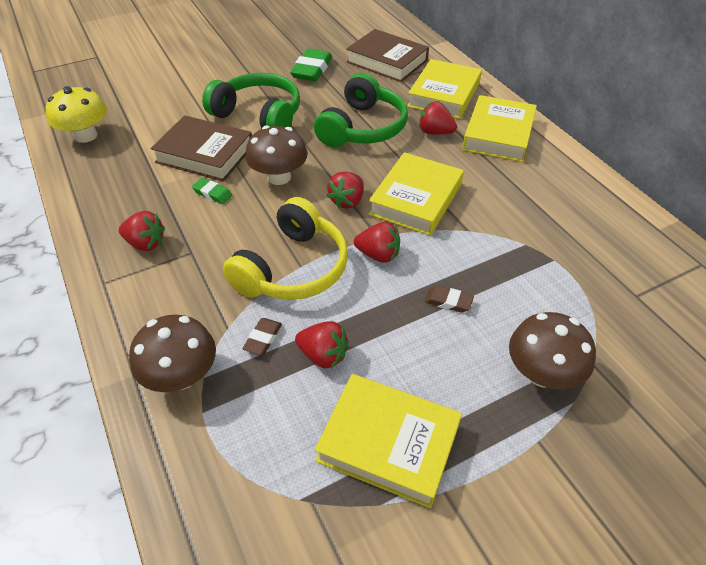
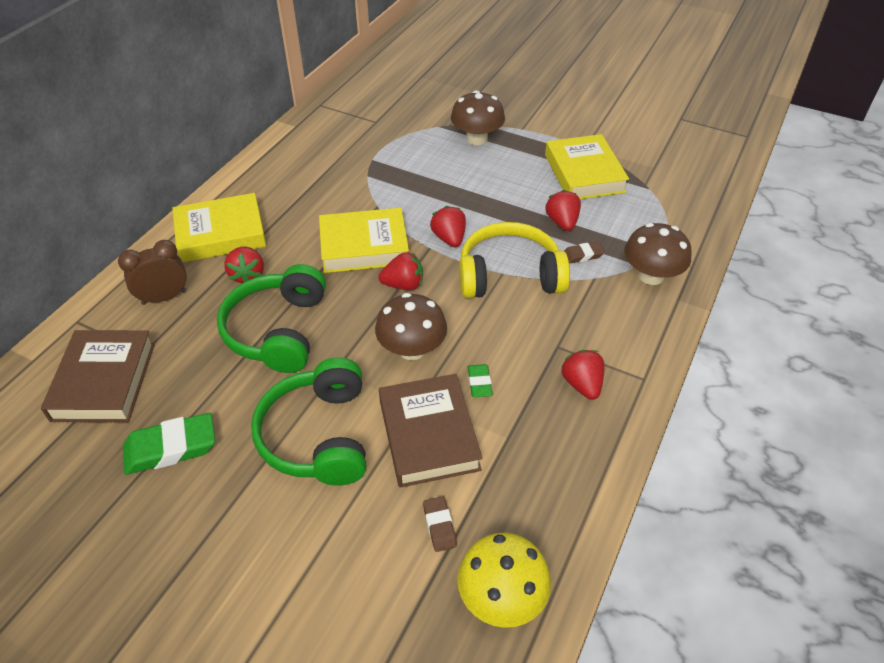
camera: 125 degrees left, 0 degrees up
green headphones [314,73,408,147] -> green headphones turned 75 degrees counterclockwise [217,264,326,373]
yellow book [407,59,482,119] -> brown clock [118,240,187,305]
brown eraser [425,286,474,313] -> brown eraser moved to [423,496,457,552]

